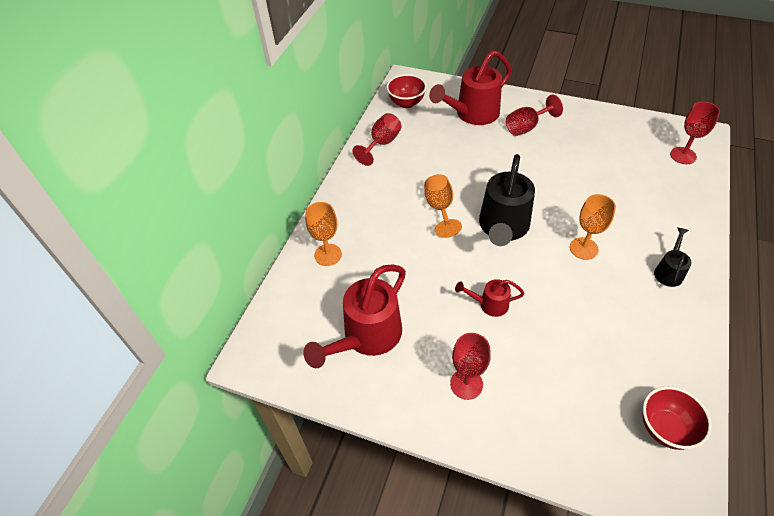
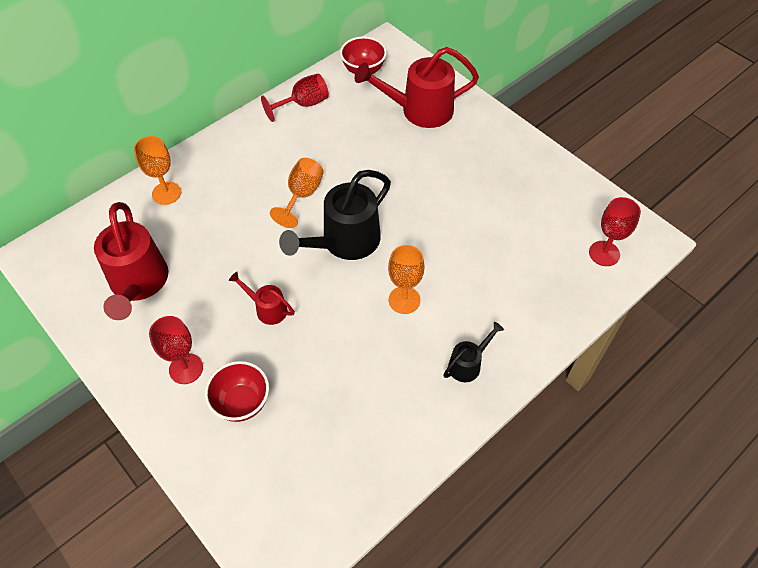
camera: 25 degrees right, 5 degrees up
red watering can [304,264,406,368] -> red watering can turned 75 degrees counterclockwise [94,202,168,320]
red goblet [506,94,563,136] -> none
red bowl [643,386,712,450] -> red bowl moved to [205,361,269,422]

